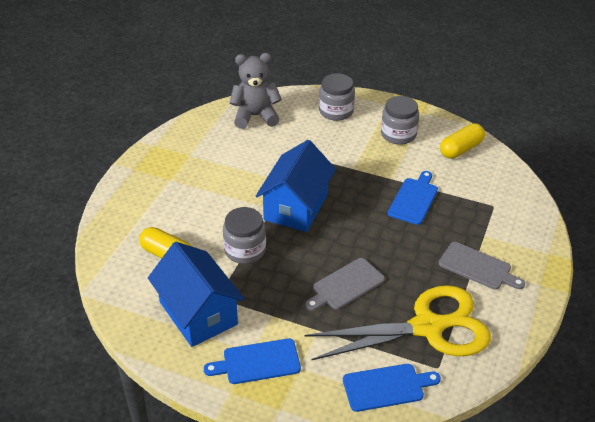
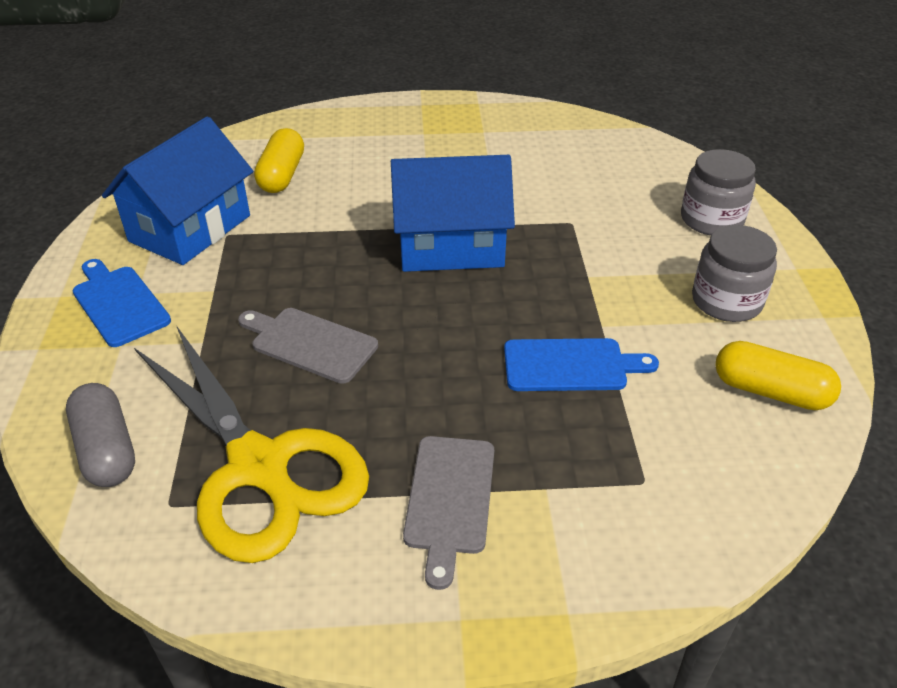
camera: 65 degrees right, 0 degrees up
grey jar [223,207,266,264] -> none
grey teddy bear [229,53,282,129] -> none
blue cutting board [343,364,441,412] -> grey capsule [66,383,135,487]

